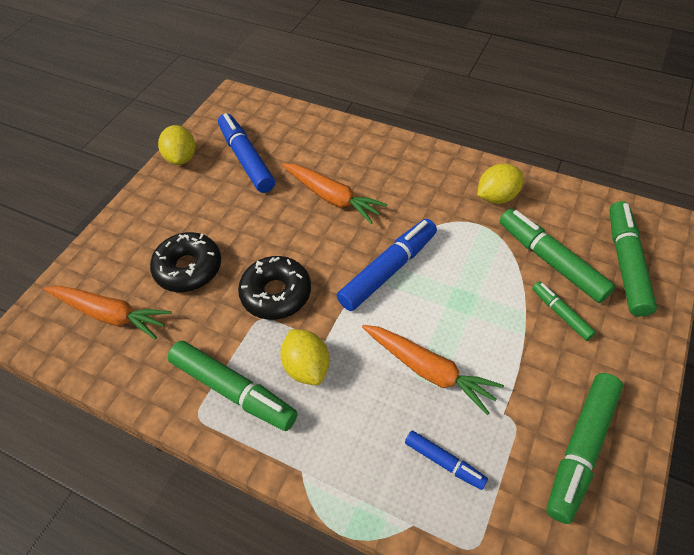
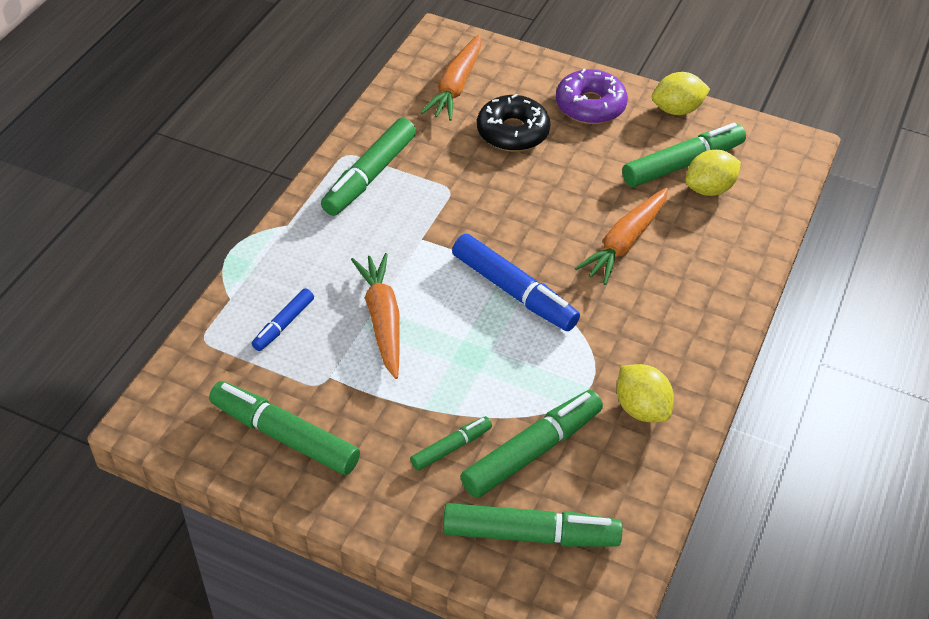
camera: 85 degrees right, 5 degrees down
blue marker [218,113,275,193] -> green marker [622,123,746,187]
black donut [238,256,311,320] -> none
yellow lemon [280,329,329,385] -> yellow lemon moved to [685,150,741,196]
orange carrot [362,325,504,415] -> orange carrot turned 135 degrees clockwise [351,253,400,379]
none -> purple donut [556,69,628,124]

